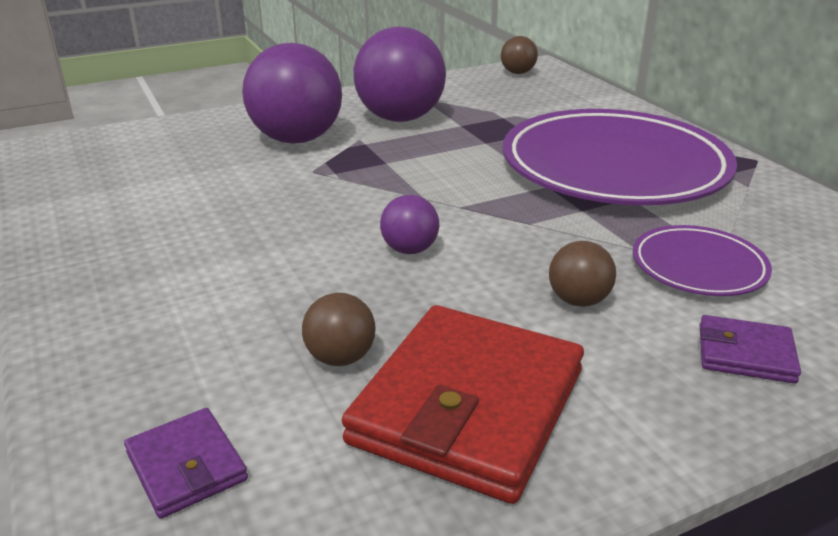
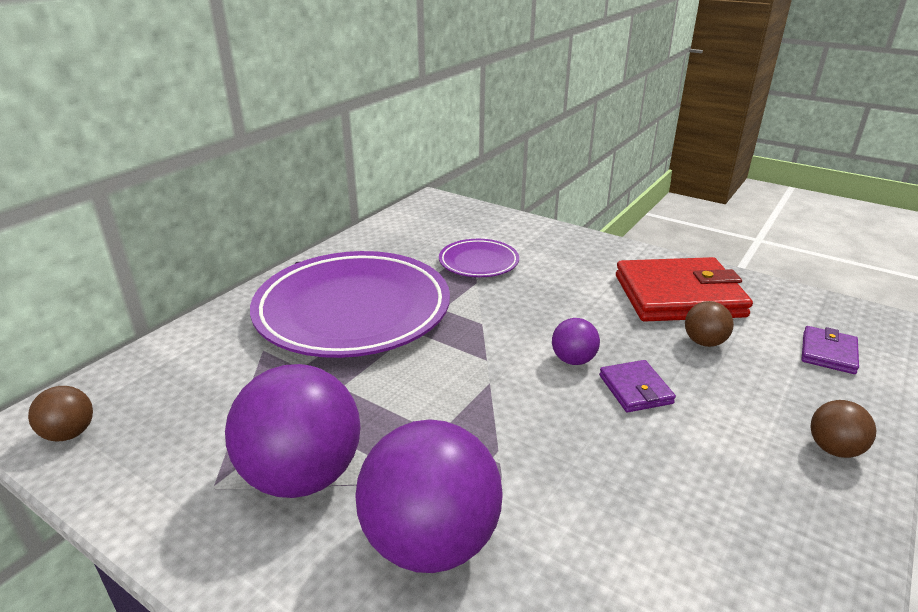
camera: 120 degrees left, 0 degrees up
brown ball [549,241,616,307] -> brown ball moved to [811,400,876,458]
purple wallet [700,315,801,384] -> purple wallet moved to [599,360,676,412]

